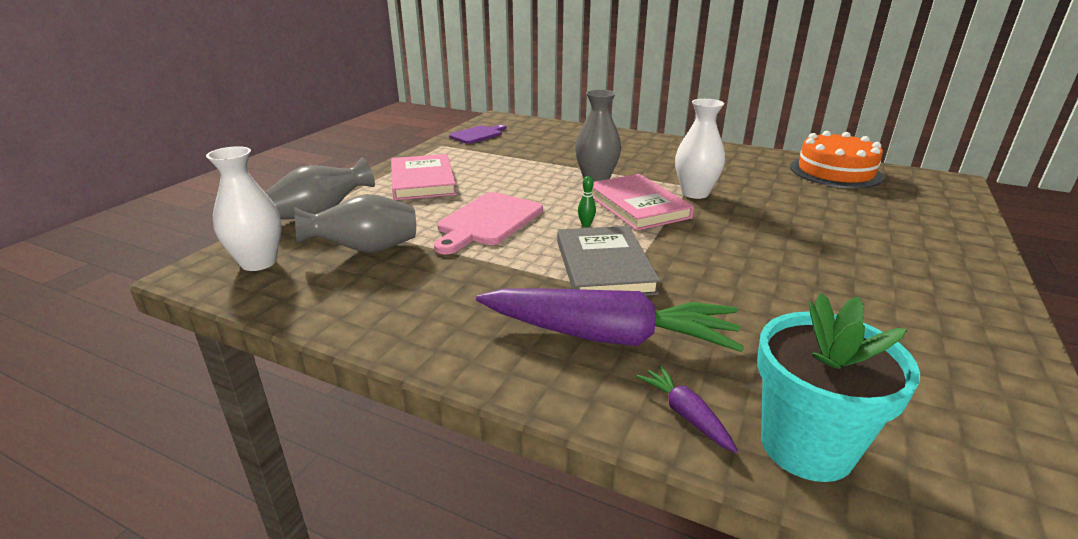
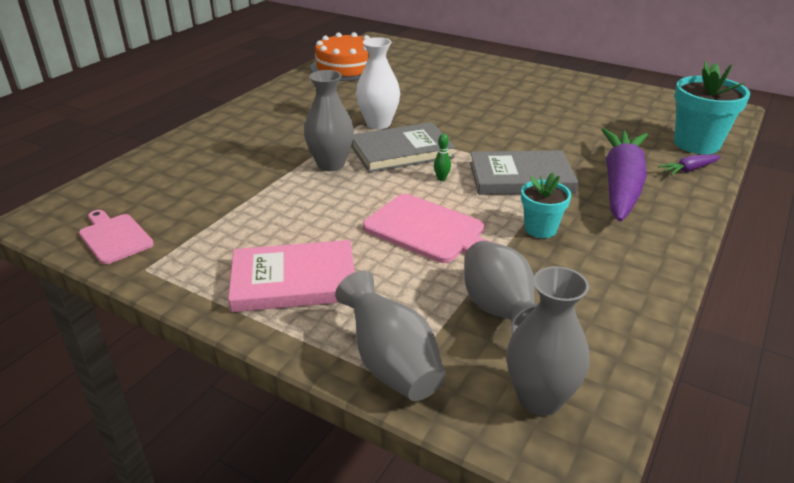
camera: 85 degrees left, 5 degrees up
white vase [206,146,282,271] -> grey vase [507,266,590,416]
purple cutting board [449,124,507,144] -> pink cutting board [79,210,154,264]
pink book [592,174,694,231] -> grey book [351,122,455,173]
none -> turquoise flower pot [521,173,572,238]

